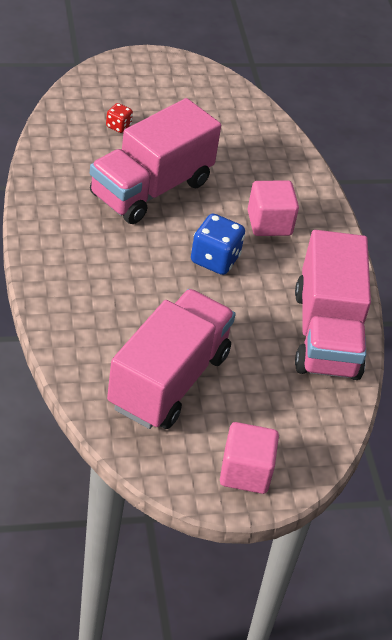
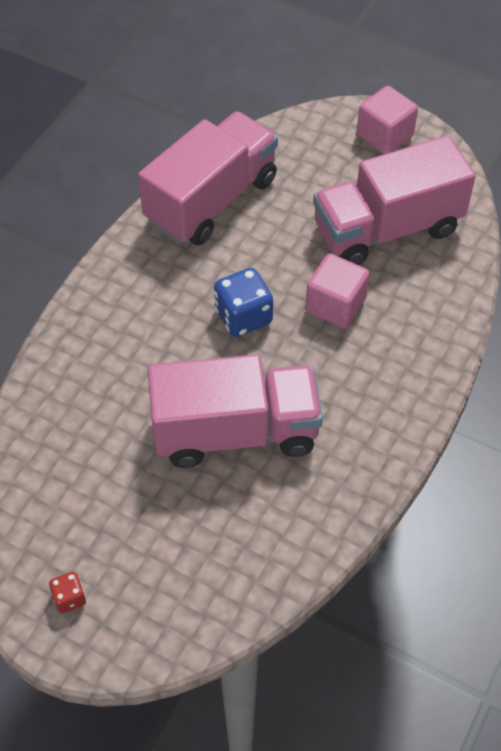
camera: 135 degrees left, 10 degrees up
red dice [106,103,133,133] -> red dice moved to [49,572,86,613]
pink cube [247,181,299,236] -> pink cube moved to [305,253,370,328]

